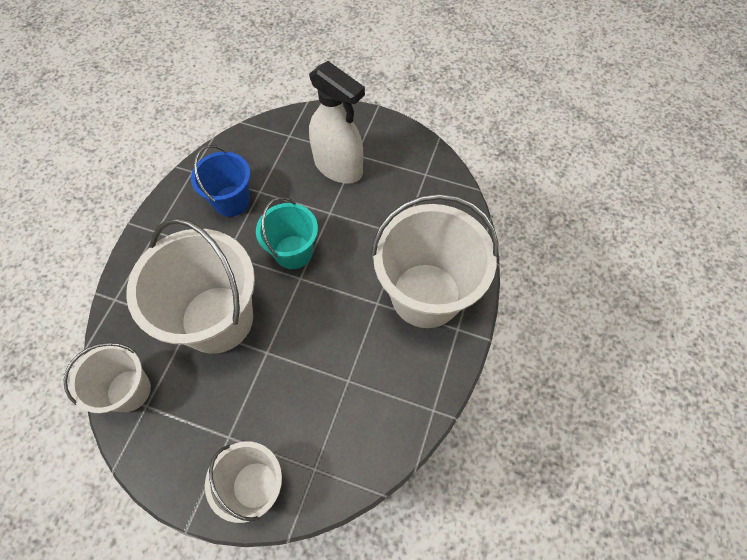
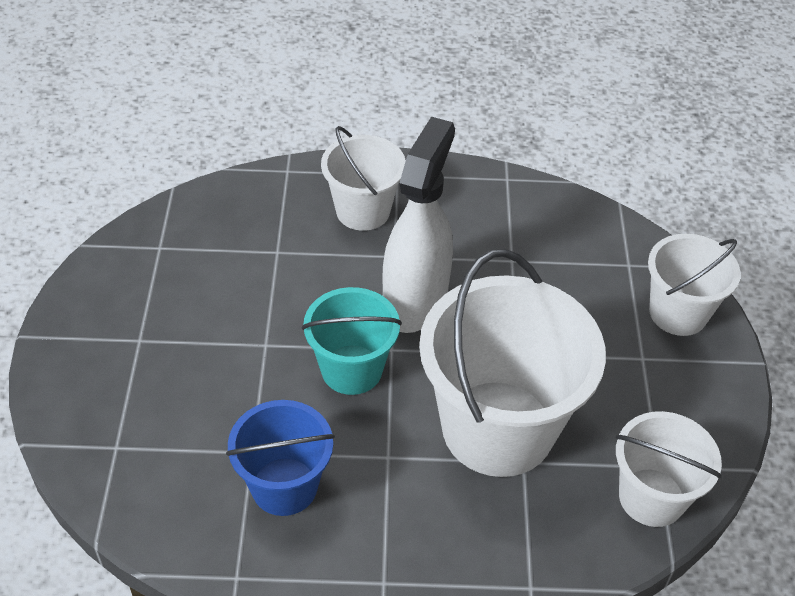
camera: 110 degrees left, 15 degrees down
white spray bottle [309,61,365,184] -> white spray bottle moved to [383,117,455,333]
white bucket [371,193,499,328] -> white bucket [321,126,406,231], size x0.56

